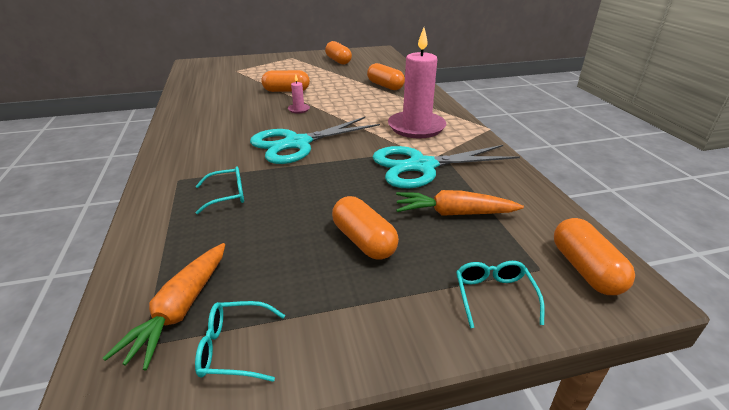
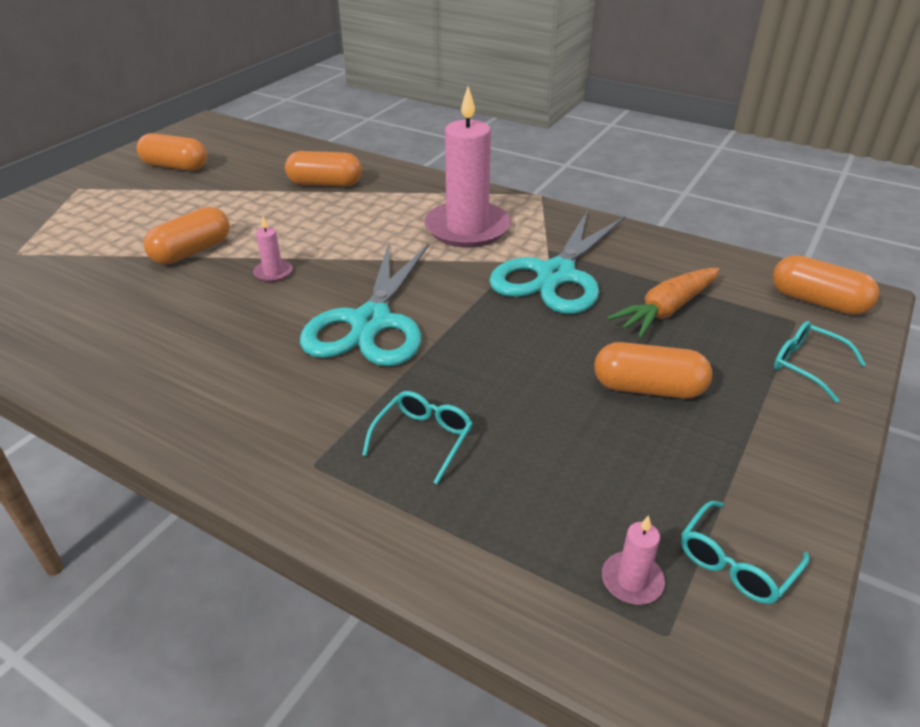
camera: 45 degrees left, 5 degrees up
orange carrot [103,243,225,371] -> pink candle [602,515,665,605]

